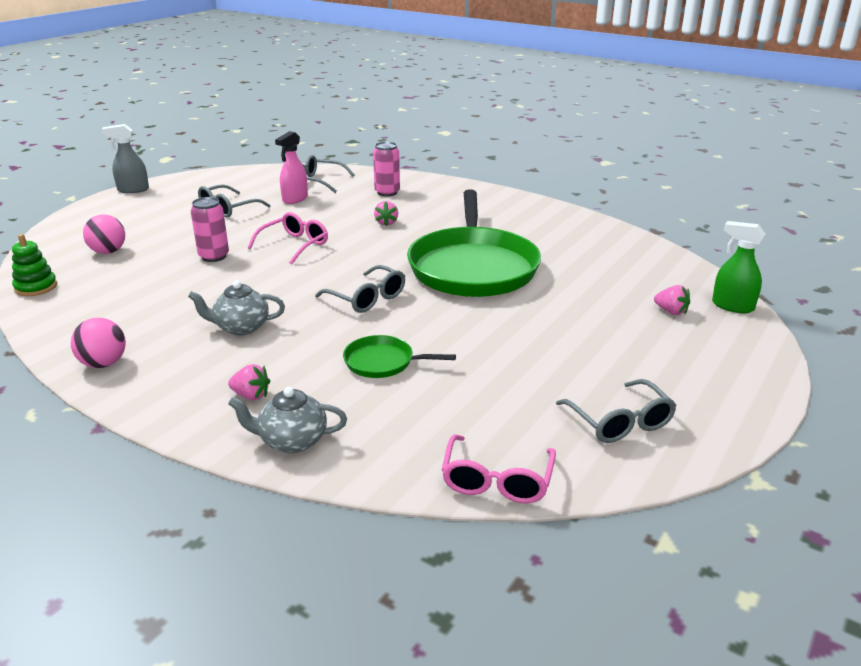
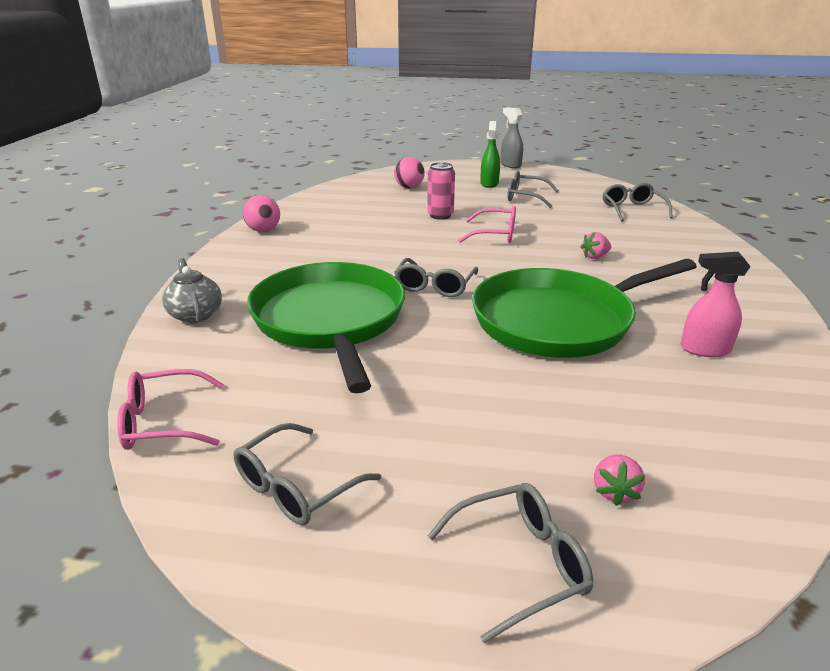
camera: 65 degrees right, 0 degrees up
green stacking toy [12,234,57,296] -> none
grey teapot [188,281,285,335] -> none
pink strawberry [228,364,270,400] -> none
pink spray bottle [275,131,308,204] -> pink spray bottle moved to [681,252,751,357]
green pan [343,335,456,378] -> green pan [247,262,405,393], size x2.33
pink can [373,142,400,196] -> none
green spray bottle [712,221,766,313] -> green spray bottle moved to [480,121,500,188]
none -> grey glasses [428,483,593,643]

